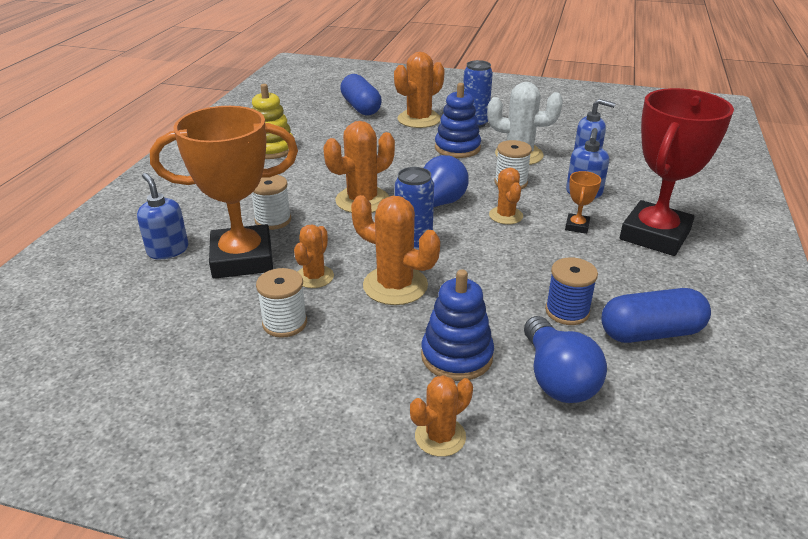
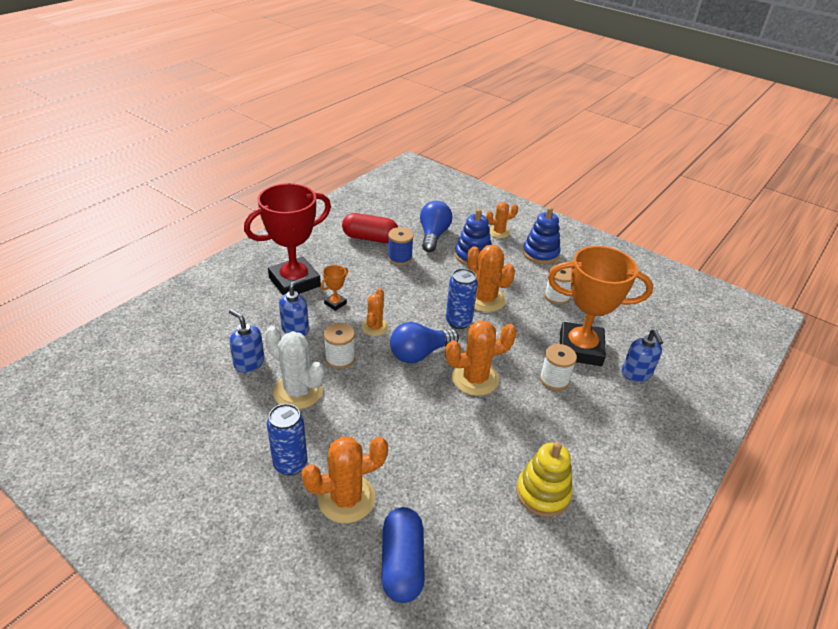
camera: 160 degrees left, 5 degrees up
orange cactus [294,225,334,288] -> none
blue stacking toy [435,83,481,158] -> blue stacking toy moved to [523,207,561,264]
blue capsule [601,288,711,343] -> red capsule [342,213,398,243]

